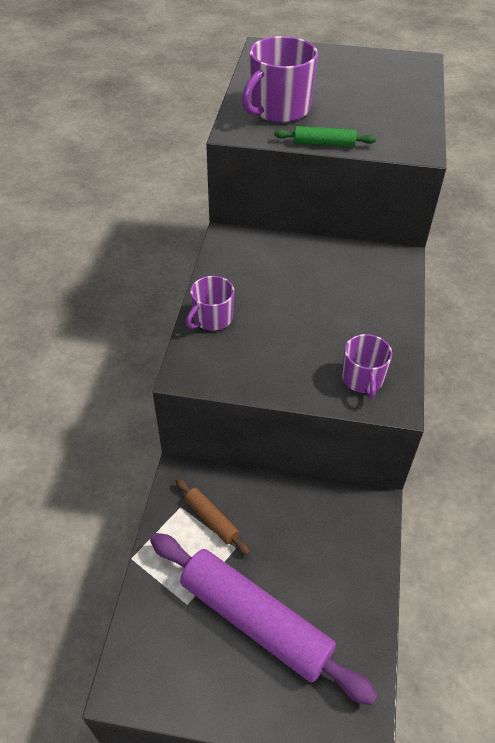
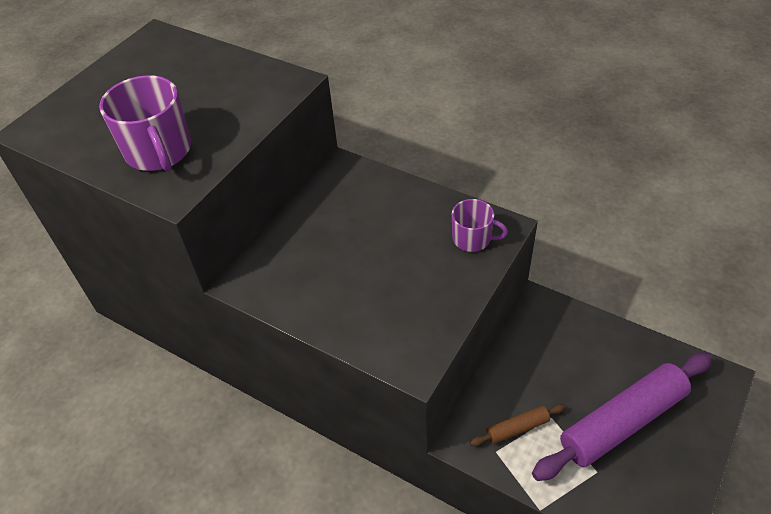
camera: 65 degrees left, 0 degrees up
purple mug [186,276,234,331] -> none
green rolling pin [274,126,376,147] -> none

